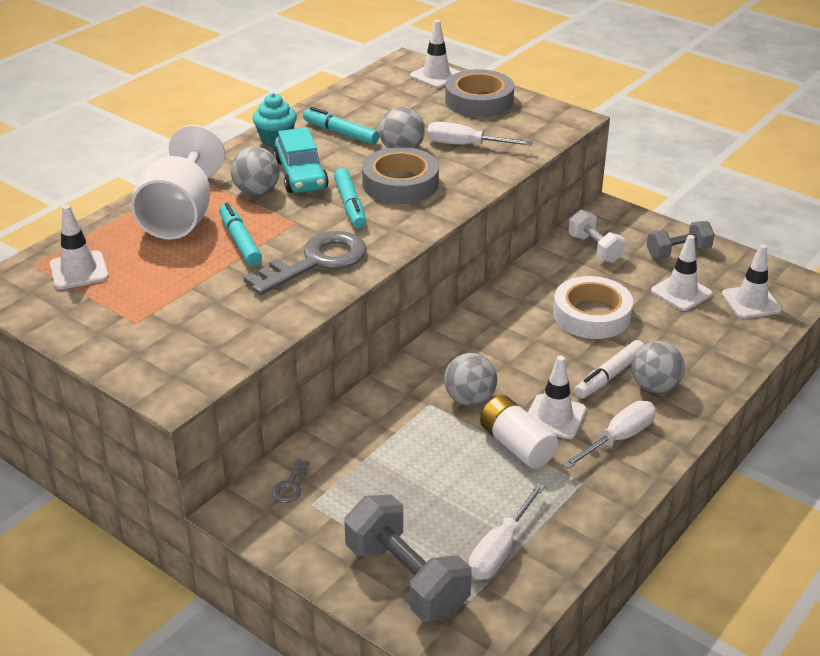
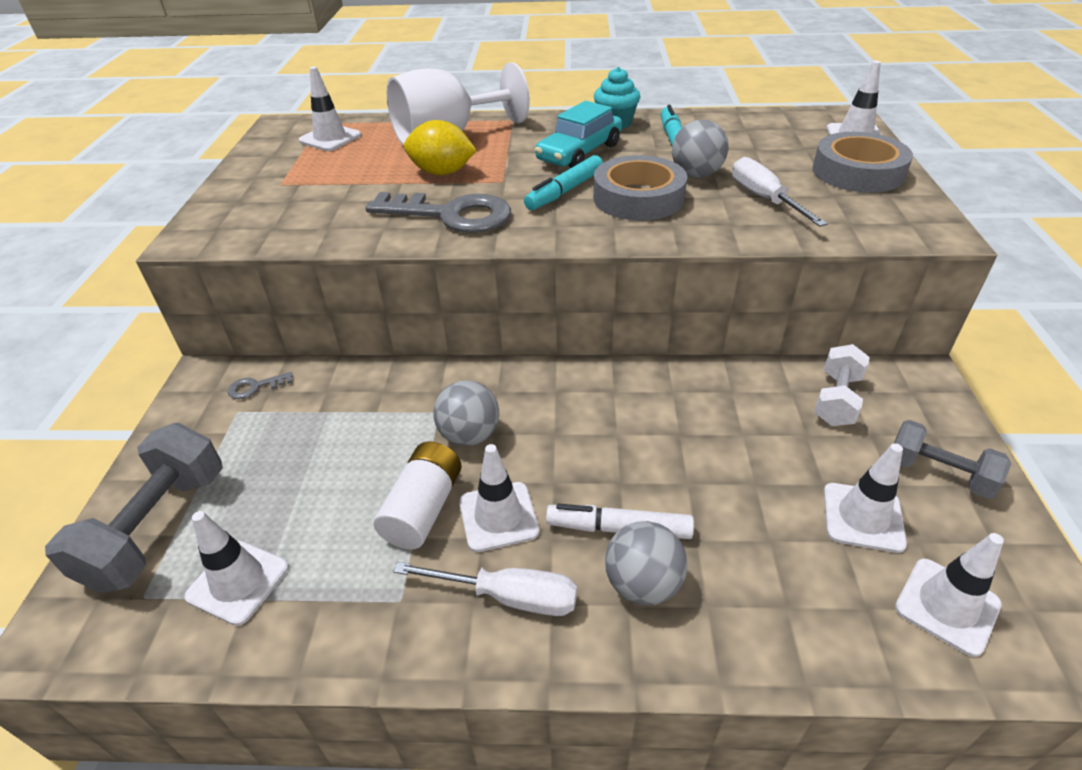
camera: 55 degrees right, 5 degrees up
turquoise marker [219,203,262,266] -> yellow lemon [404,120,477,175]
grey ball [231,147,280,196] -> none
white screwdriver [468,483,545,580] -> white traffic cone [184,511,289,626]
white tape [553,276,633,339] -> none

